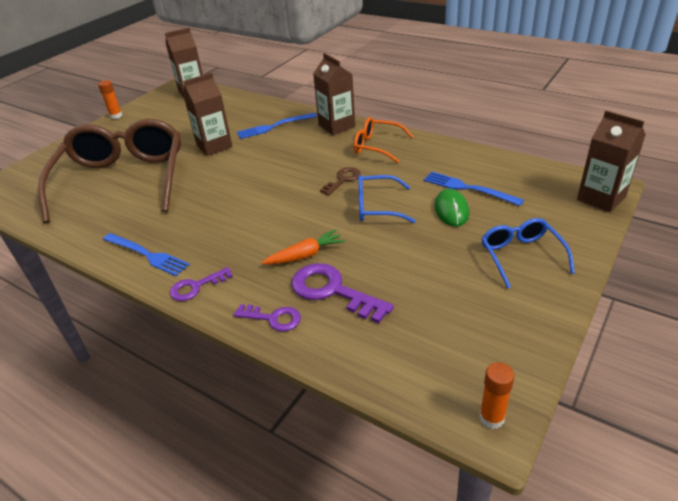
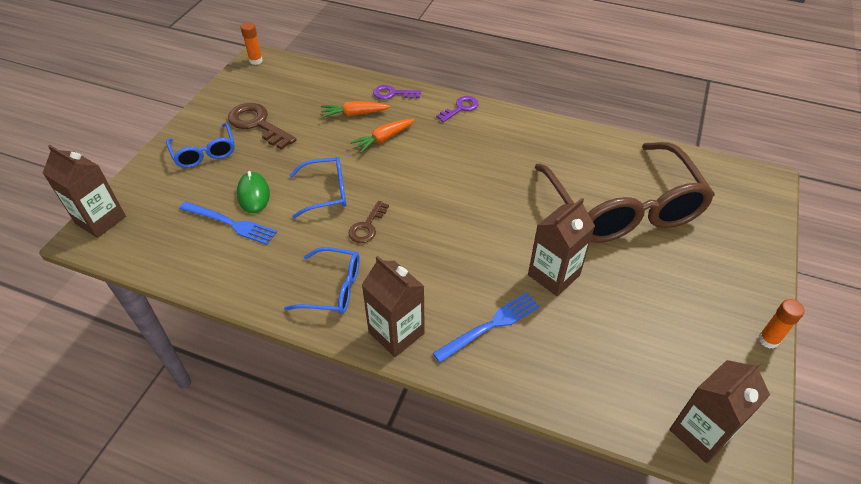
camera: 165 degrees right, 10 degrees up
blue fork [103,233,190,276] -> none
purple key [291,263,394,323] -> orange carrot [321,101,391,118]
orange glasses [354,117,413,163] -> blue glasses [284,247,360,314]
none -> brown key [228,103,297,150]

